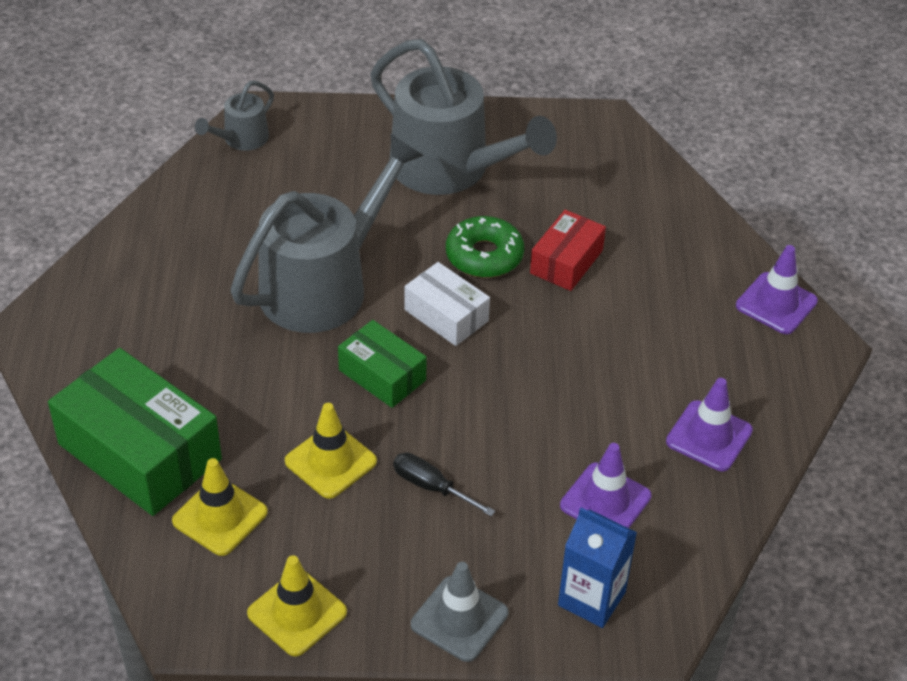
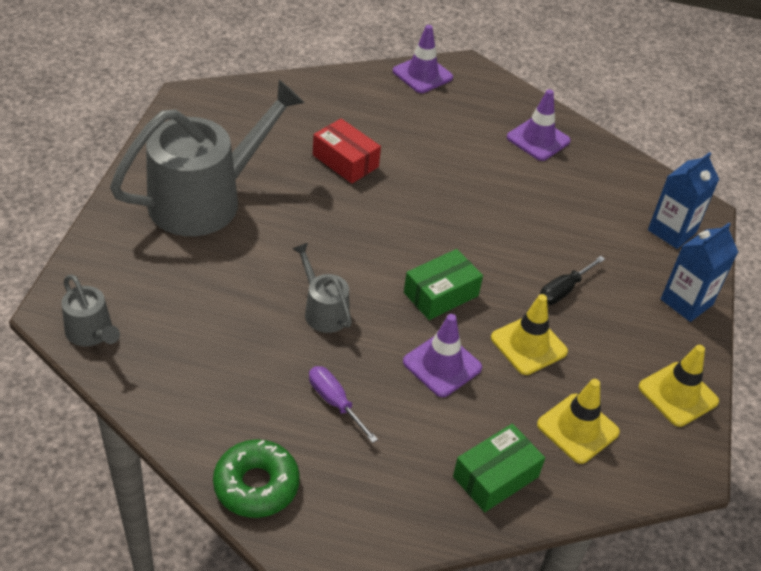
camera: 80 degrees left, 0 degrees up
green box [48,348,222,516] -> green box [453,424,545,512], size x0.56
grey watering can [230,134,424,333] -> grey watering can [292,243,352,333], size x0.46
white box [405,262,490,346] -> none
grey traffic cone [411,562,508,662] -> blue carton [661,223,738,322]
green donut [446,216,524,278] -> green donut moved to [213,439,300,518]
purple traffic cone [560,443,651,528] -> purple traffic cone moved to [403,314,482,397]
none -> purple screwdriver [309,366,378,443]

